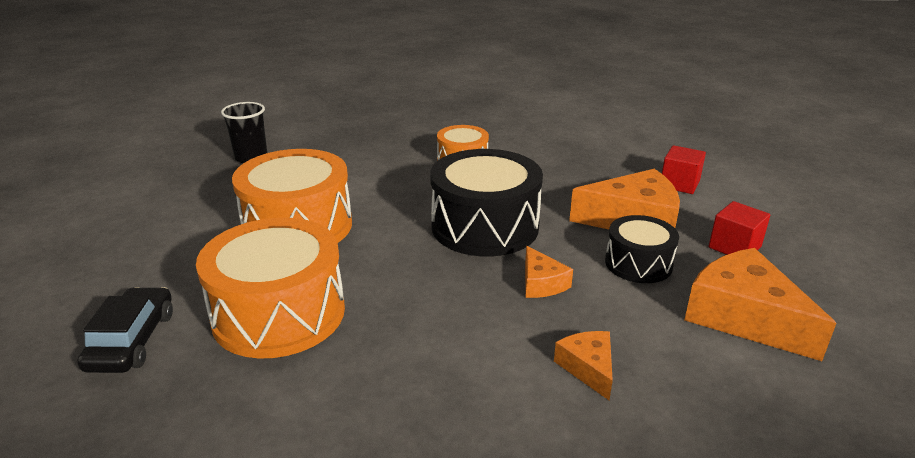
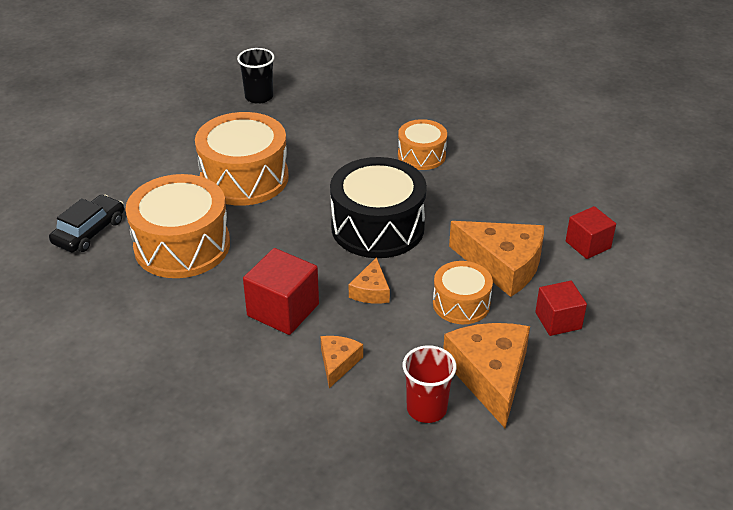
camera: 30 degrees right, 10 degrees up
black drum [605,215,679,283] -> orange drum [433,261,493,324]
none -> red cube [243,248,319,335]
none -> red cup [403,345,457,423]

